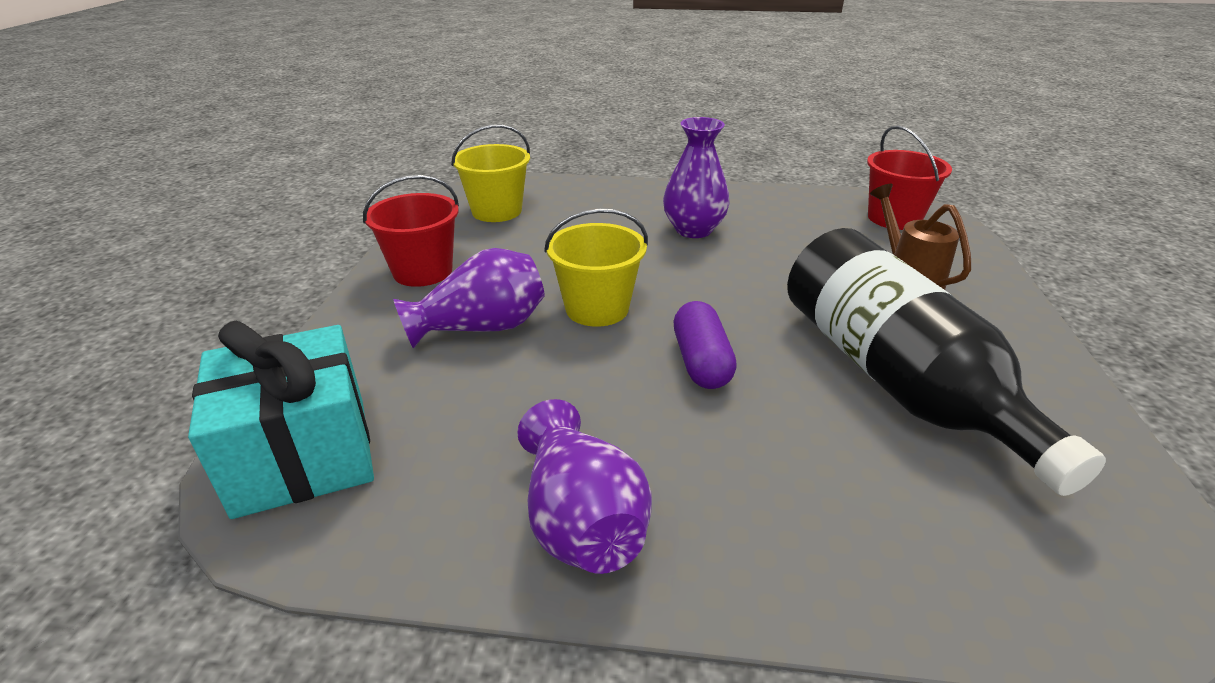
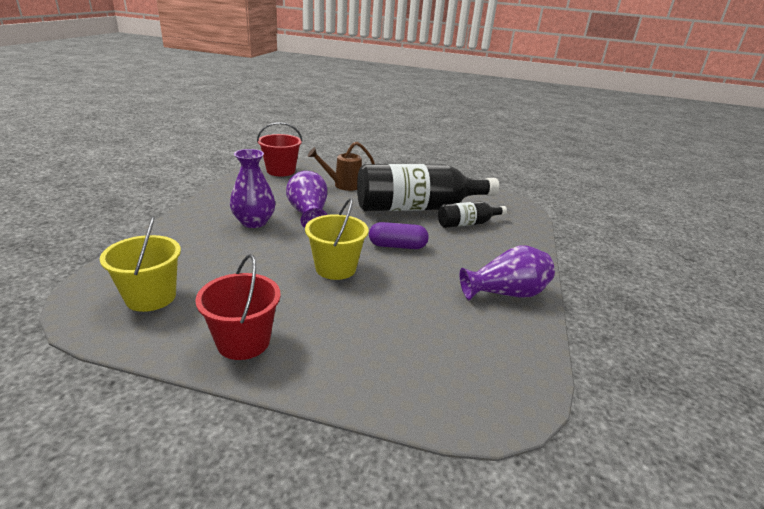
camera: 85 degrees left, 5 degrees down
turquoise gift [188,321,374,519] -> none
purple vase [393,248,545,349] -> purple vase moved to [286,171,327,228]
none -> black bottle [438,201,507,228]

